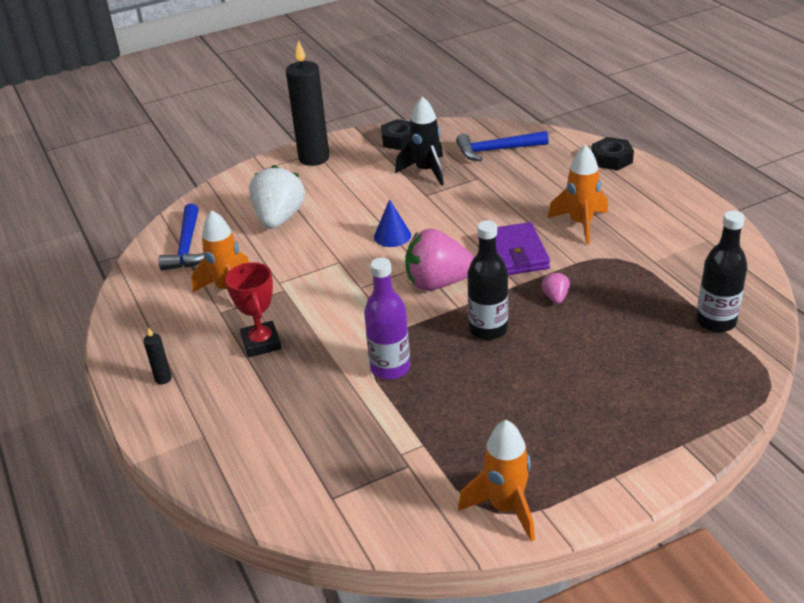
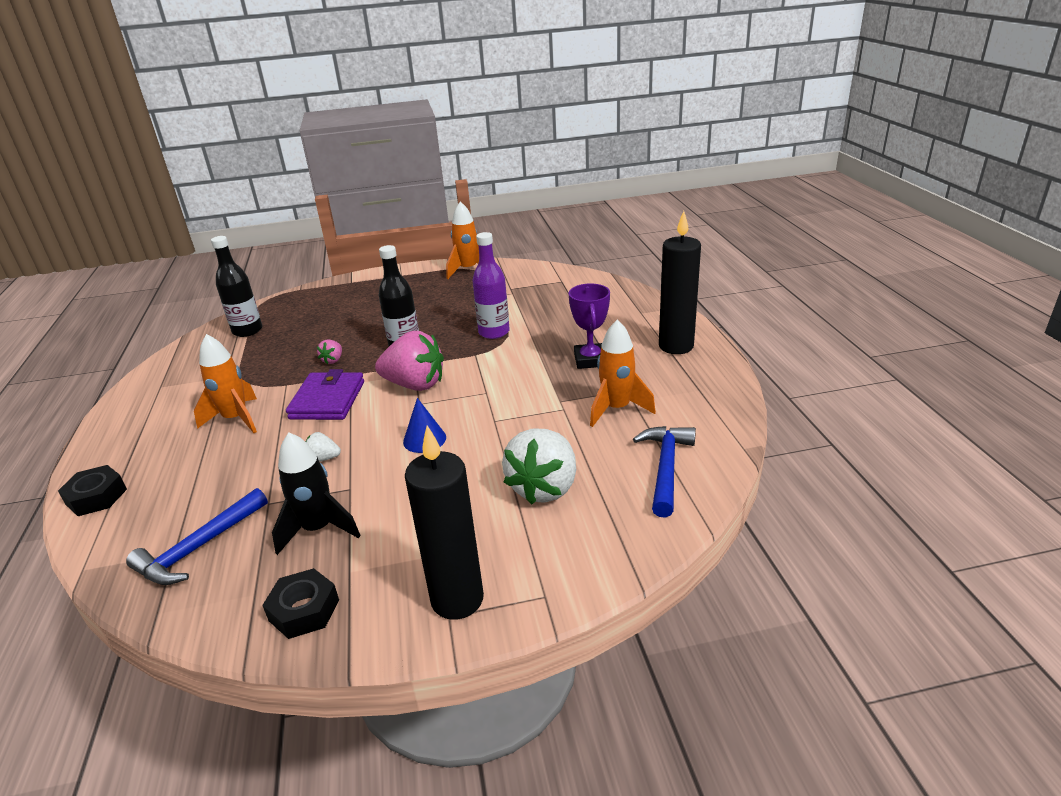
camera: 165 degrees left, 5 degrees down
black candle [143,327,172,384] -> black candle [659,211,701,354], size x2.43
red trophy [225,262,281,357] -> purple trophy [569,283,610,369]
blue hammer [456,131,549,161] -> blue hammer turned 120 degrees clockwise [126,488,268,585]
none -> white strawberry [306,432,341,462]

